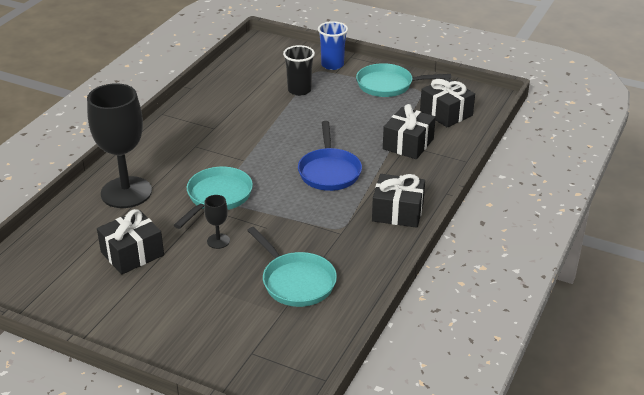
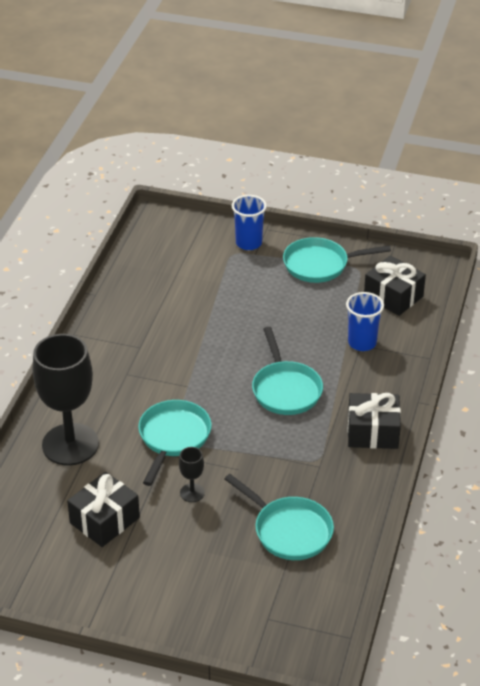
camera: 10 degrees left, 5 degrees up
black cup [283,45,315,96] -> none
blue pan [298,121,362,191] -> turquoise pan [252,327,323,415]
black gift [383,104,436,159] -> blue cup [346,292,384,351]

